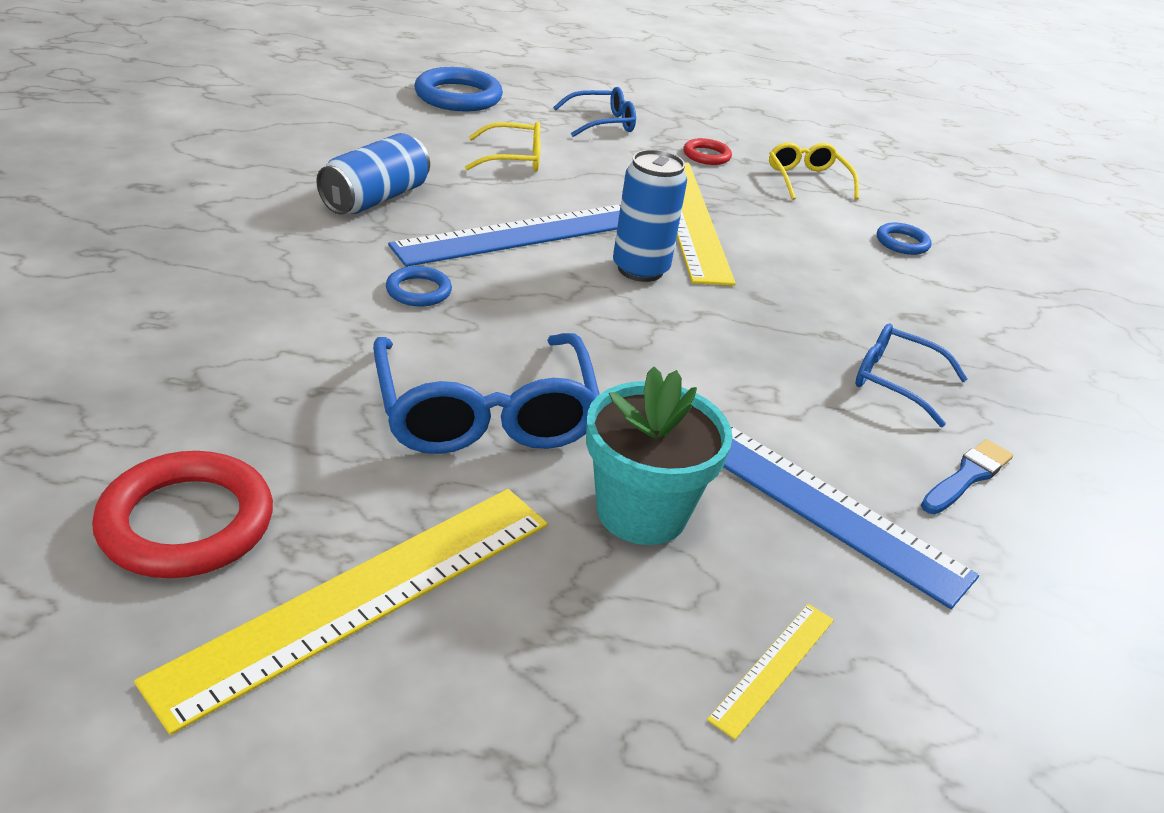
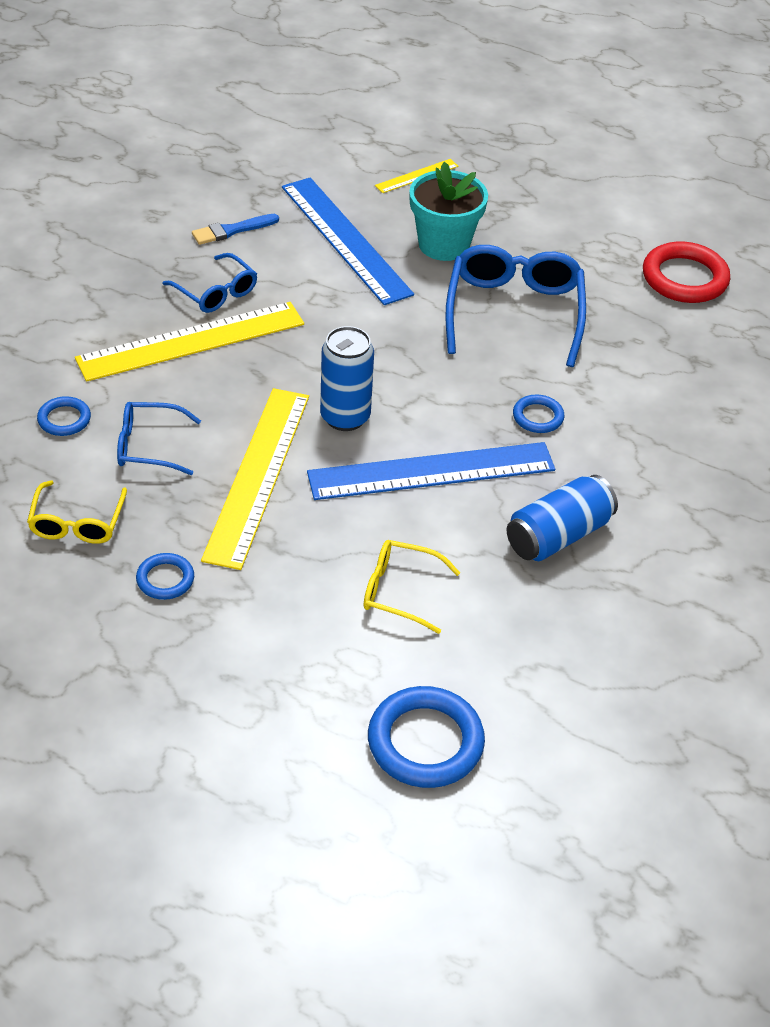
camera: 160 degrees left, 10 degrees up
yellow ruler [134,489,548,735] -> yellow ruler moved to [75,302,304,382]
blue glasses [553,87,636,137] -> blue glasses moved to [117,402,201,475]
red ring [683,138,732,165] -> blue ring [136,553,194,600]

